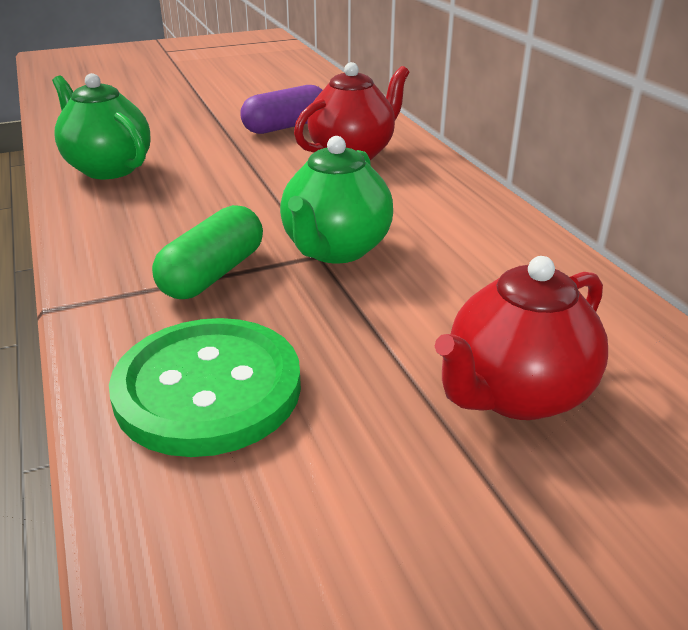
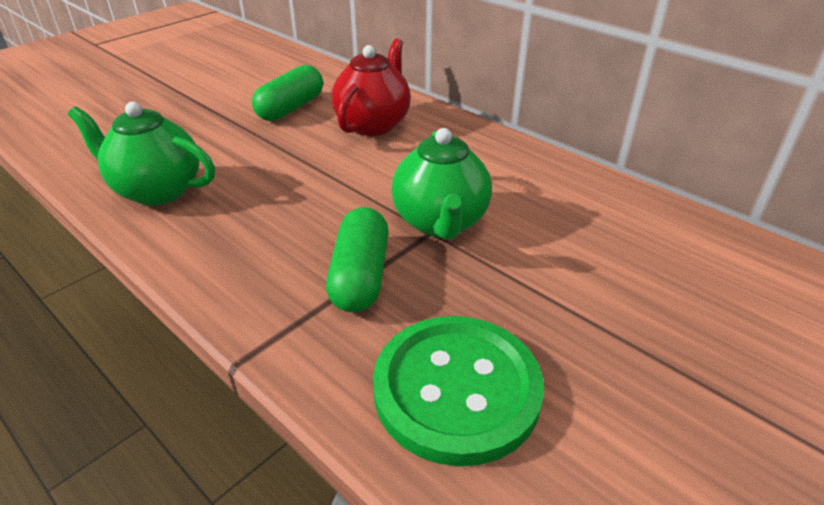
camera: 25 degrees left, 5 degrees up
purple capsule [241,85,323,134] -> green capsule [252,65,323,121]
red teapot [435,256,608,420] -> none

